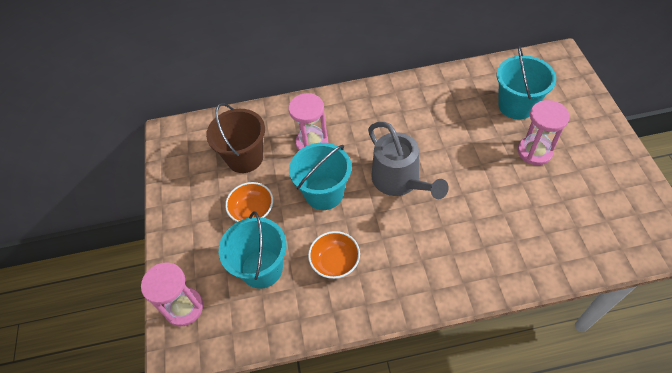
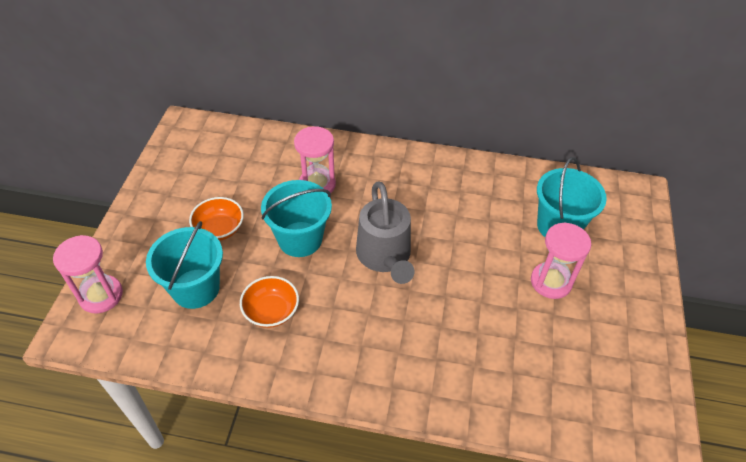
camera: 15 degrees right, 5 degrees down
brown bucket [206,103,265,173] -> none

